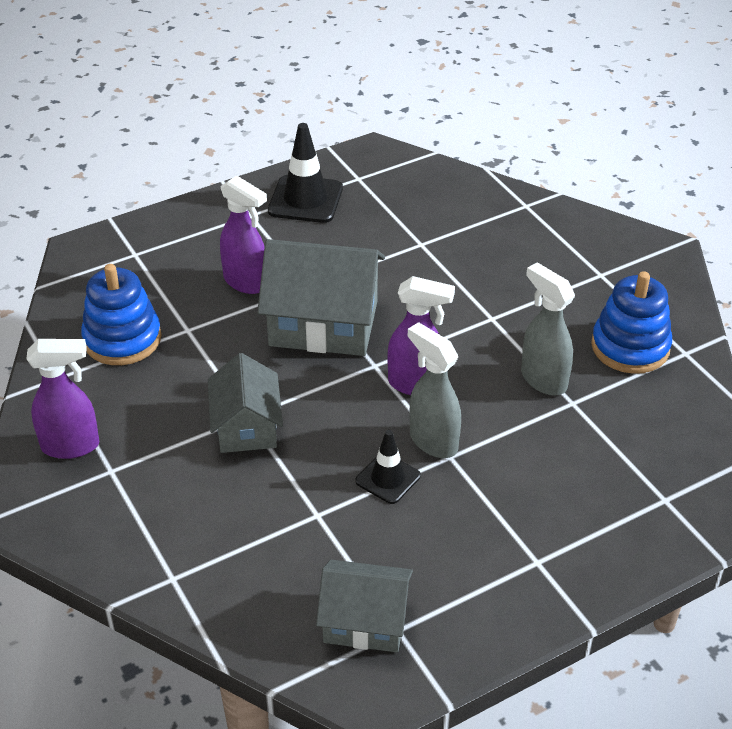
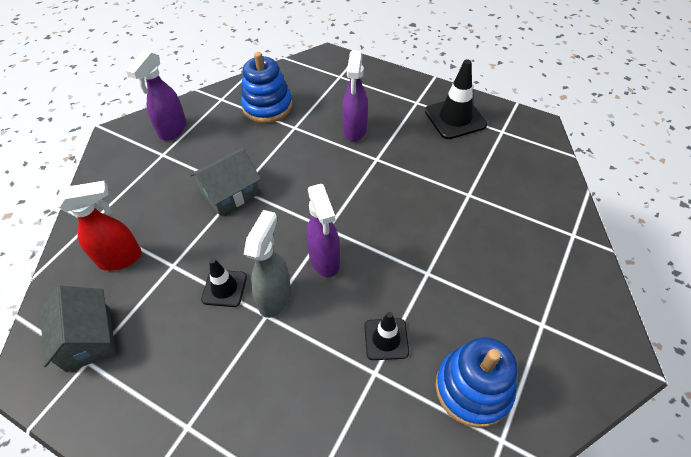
camera: 60 degrees right, 10 degrees up
purple spray bottle [26,339,100,459] -> purple spray bottle turned 60 degrees clockwise [126,51,187,141]
grey house [257,239,385,356] -> none
grey spray bottle [521,262,575,396] -> black traffic cone [364,312,409,360]
none -> red spray bottle [57,181,142,271]

